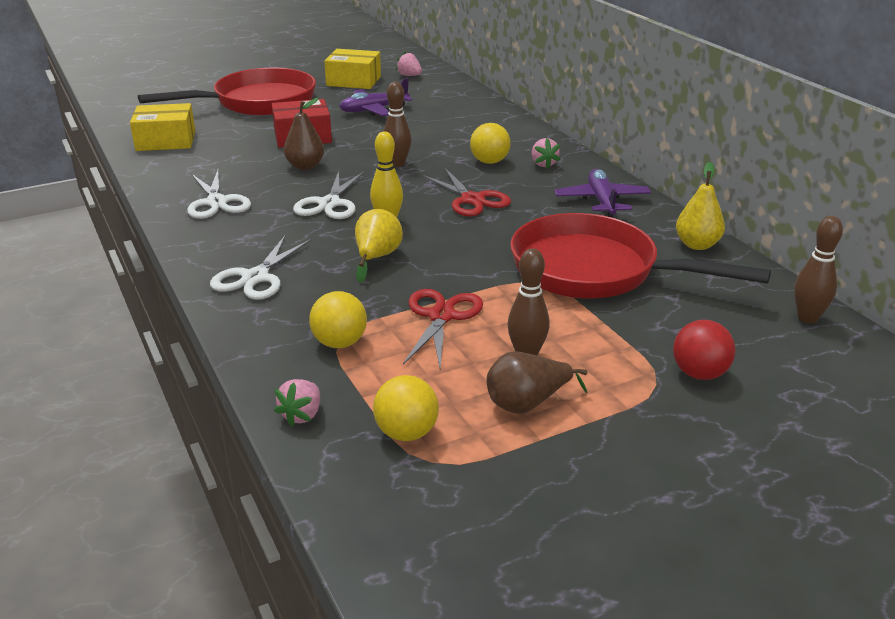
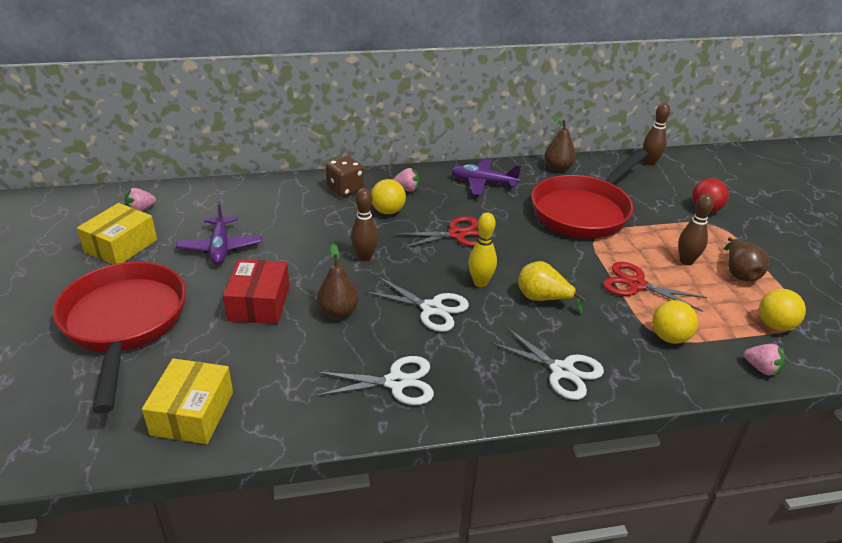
camera: 75 degrees left, 5 degrees up
yellow pear [676,162,725,250] -> brown pear [544,116,576,172]
none -> brown dice [326,156,364,197]

